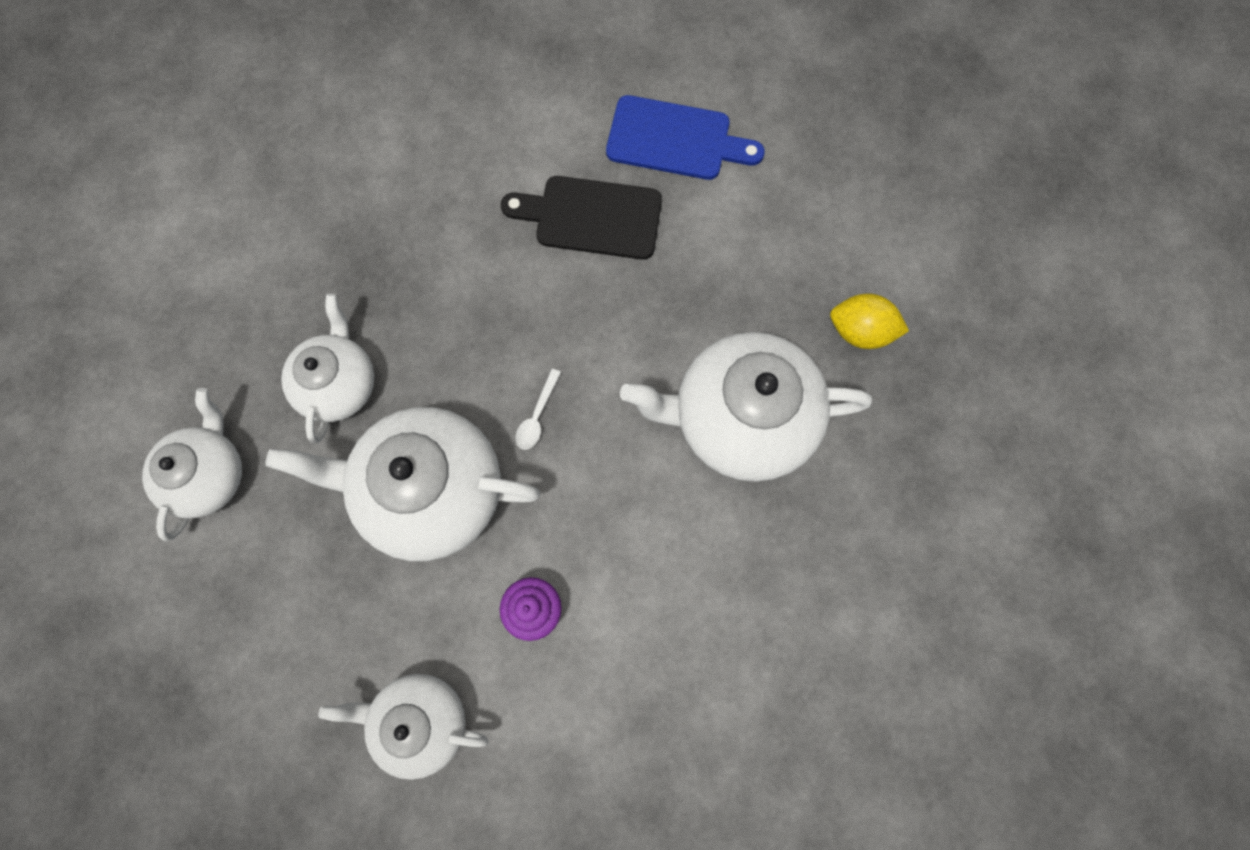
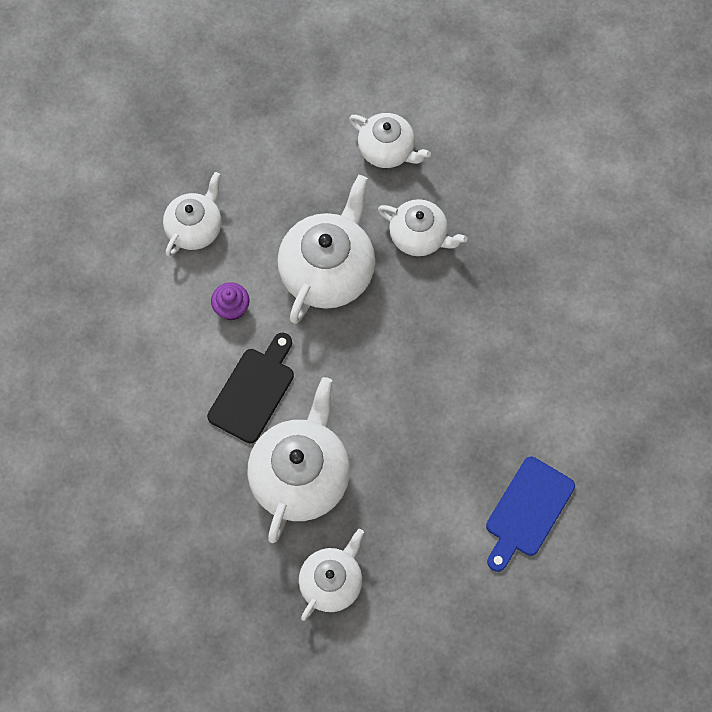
camera: 110 degrees right, 5 degrees down
black cutting board [501,176,662,260] -> black cutting board moved to [207,333,294,443]
white spoon [515,369,561,450] -> none
yellow lemon [830,294,909,349] -> white teapot [299,529,364,621]

